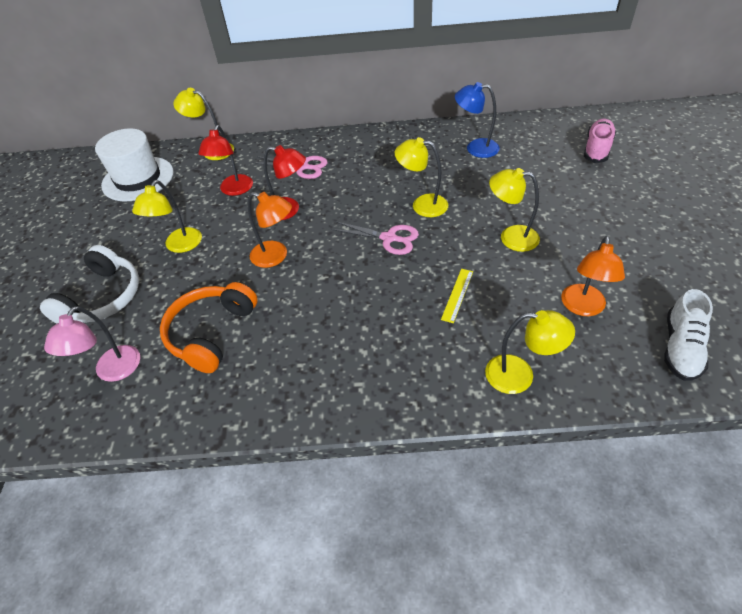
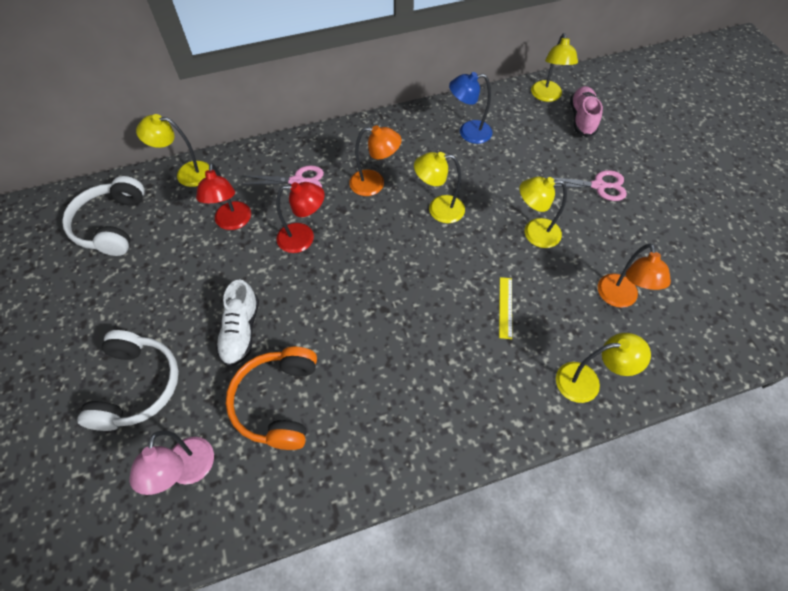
camera: 20 degrees left, 10 degrees up
white hat [95,128,173,201] -> white headphones [62,176,145,256]
yellow lamp [132,180,202,253] -> yellow lamp moved to [531,33,578,102]
orange lamp [248,192,292,268] -> orange lamp moved to [349,125,401,196]
pink scissors [331,221,419,255] -> pink scissors moved to [544,170,627,201]
white shoe [664,289,713,381] -> white shoe moved to [216,279,259,367]

